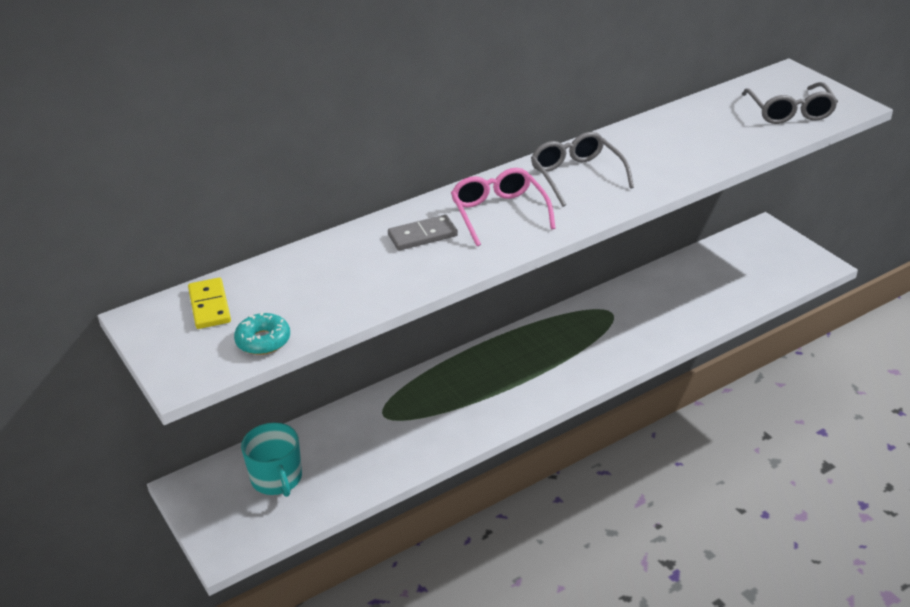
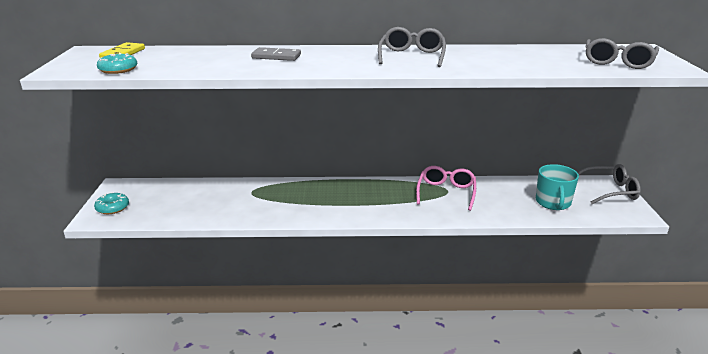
camera: 30 degrees right, 10 degrees down
turquoise mug [241,423,302,497] -> turquoise mug moved to [536,164,579,210]
pink glasses [451,168,556,246] -> pink glasses moved to [416,166,476,211]
none -> turquoise donut [94,193,129,214]
none -> grey glasses [578,164,641,204]

